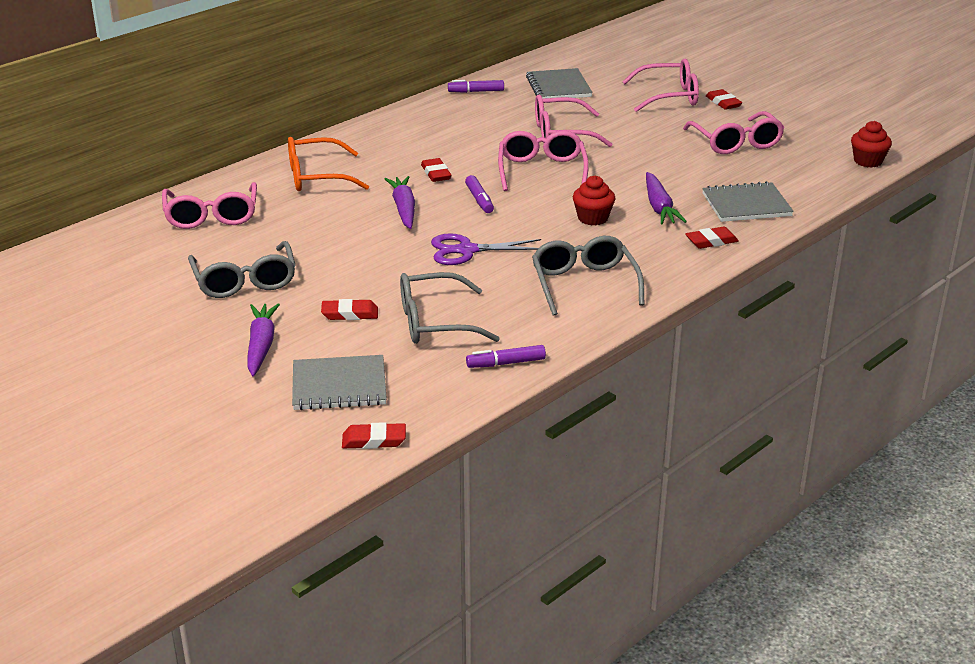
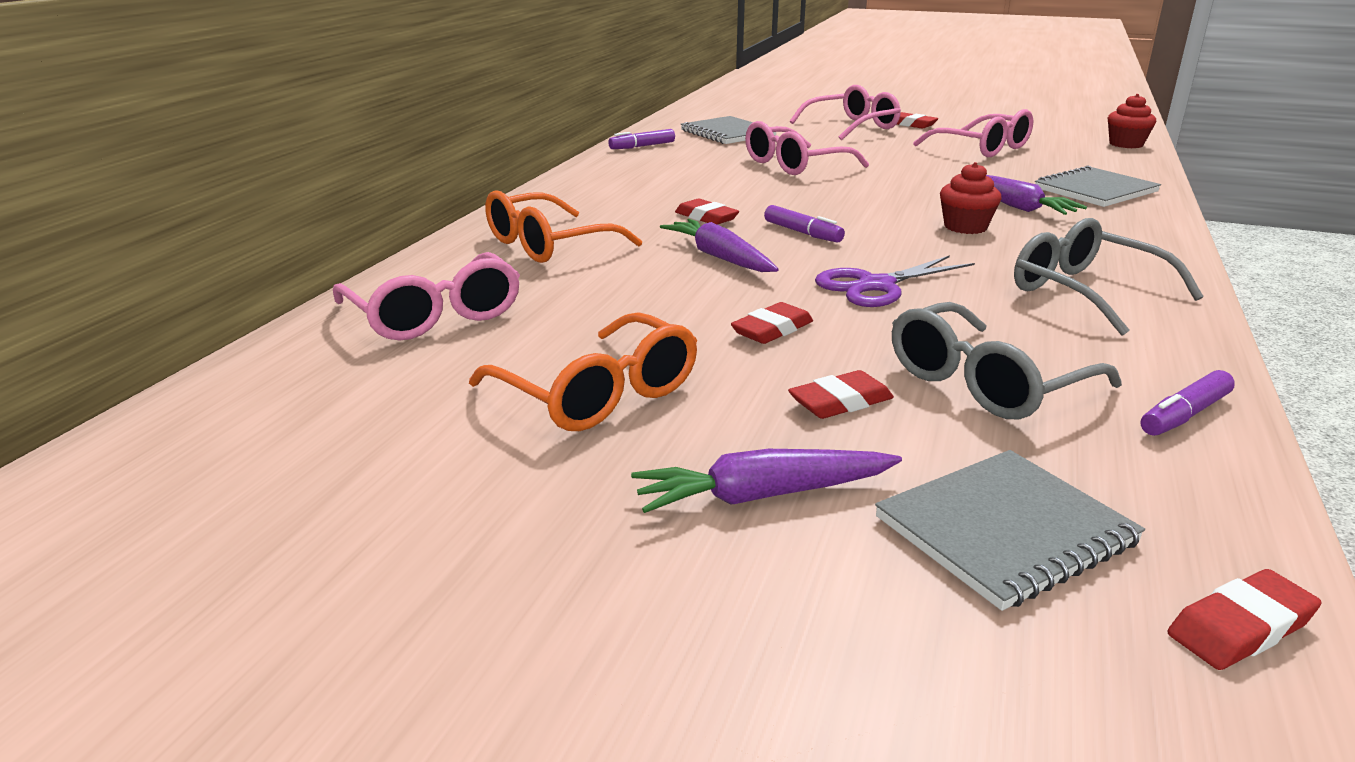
camera: 25 degrees left, 5 degrees down
grey glasses [188,241,295,298] -> orange glasses [469,312,697,431]
purple carrot [247,303,280,376] -> purple carrot turned 75 degrees counterclockwise [631,449,902,513]
pink glasses [498,130,589,191] -> none
red eraser [686,227,739,249] -> red eraser moved to [731,302,813,344]

